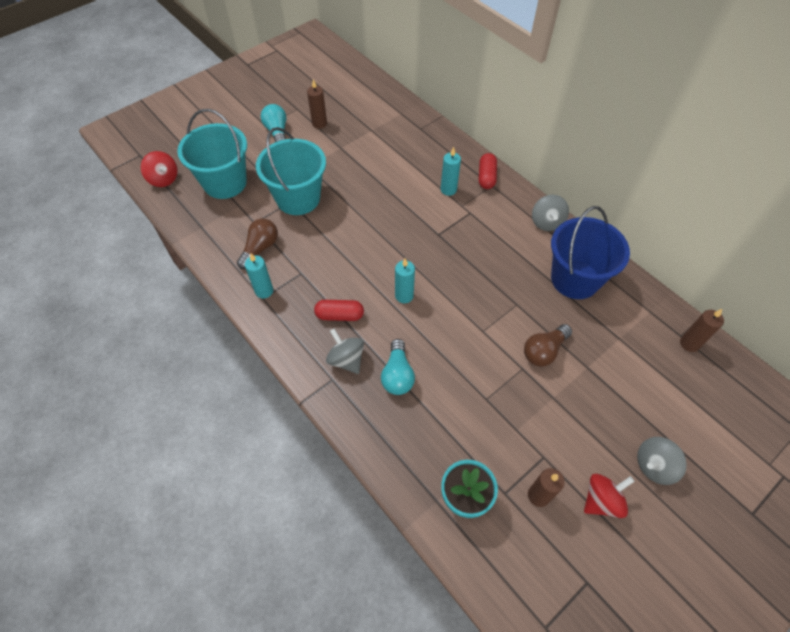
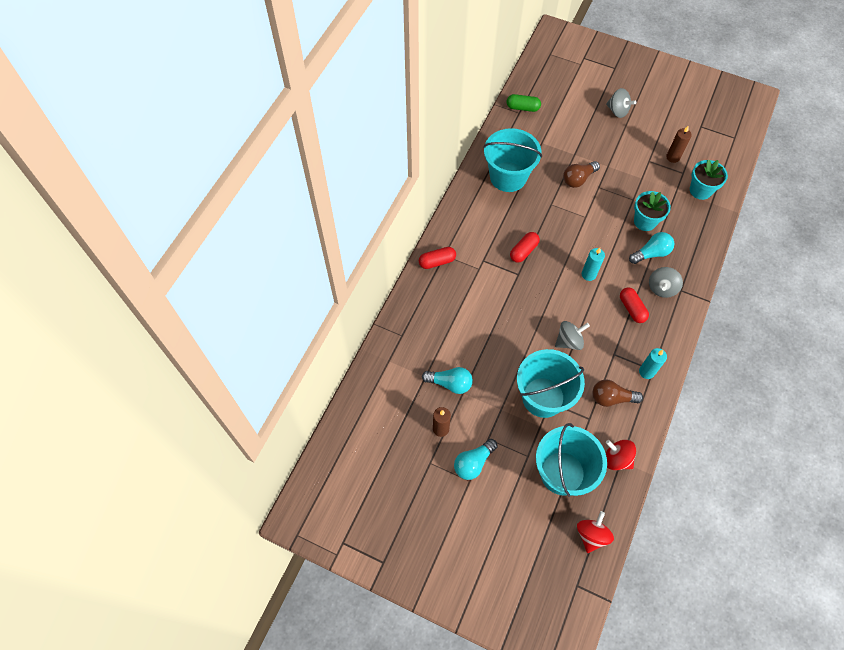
camera: 115 degrees left, 5 degrees up
turquoise candle [441,147,461,196] -> none
brown light bulb [524,324,572,367] -> brown light bulb turned 120 degrees clockwise [563,161,600,188]
grey spinning top [532,195,569,231] -> grey spinning top moved to [555,321,590,350]
blue bucket [551,206,630,299] -> turquoise bucket [483,128,542,192]
red spinning top [584,474,635,518] -> red spinning top moved to [606,440,636,470]
brown candle [680,309,724,352] -> green capsule [507,94,541,112]
none -> turquoise light bulb [422,367,473,394]
none -> red capsule [510,232,540,263]
none -> turquoise flower pot [634,191,671,231]

